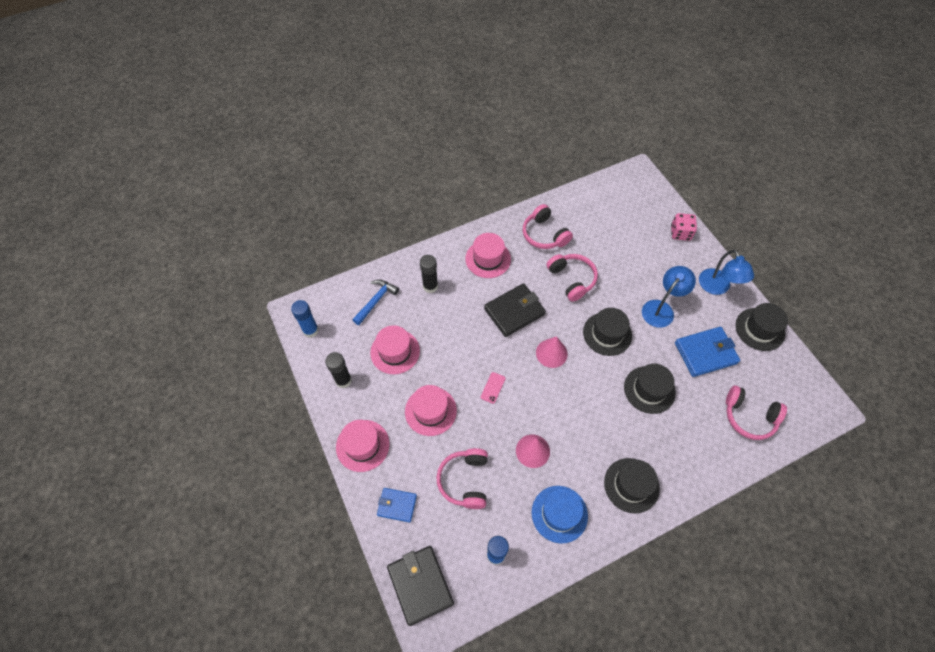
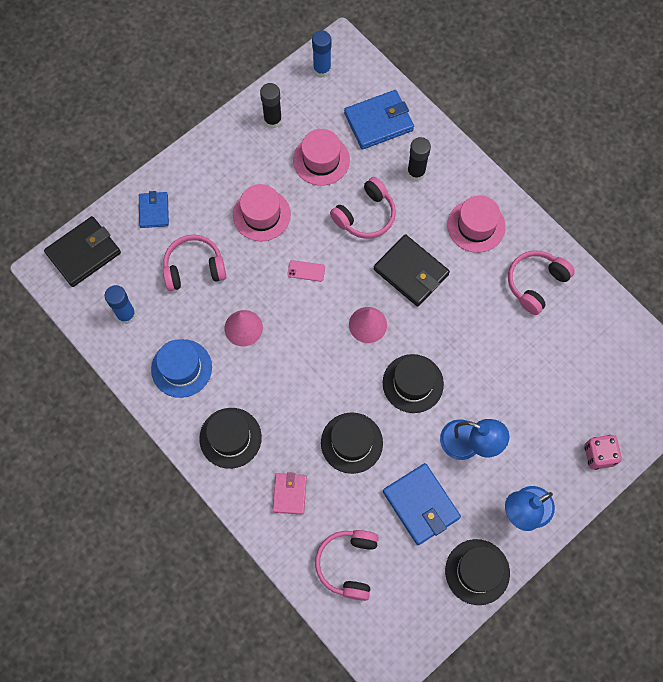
camera: 75 degrees right, 10 degrees up
pink hat [336,420,390,472] -> none
blue hammer [352,280,399,325] -> blue wallet [344,90,414,150]
pink headphones [546,254,598,302] -> pink headphones moved to [330,177,396,239]
none -> pink wallet [272,472,307,515]

